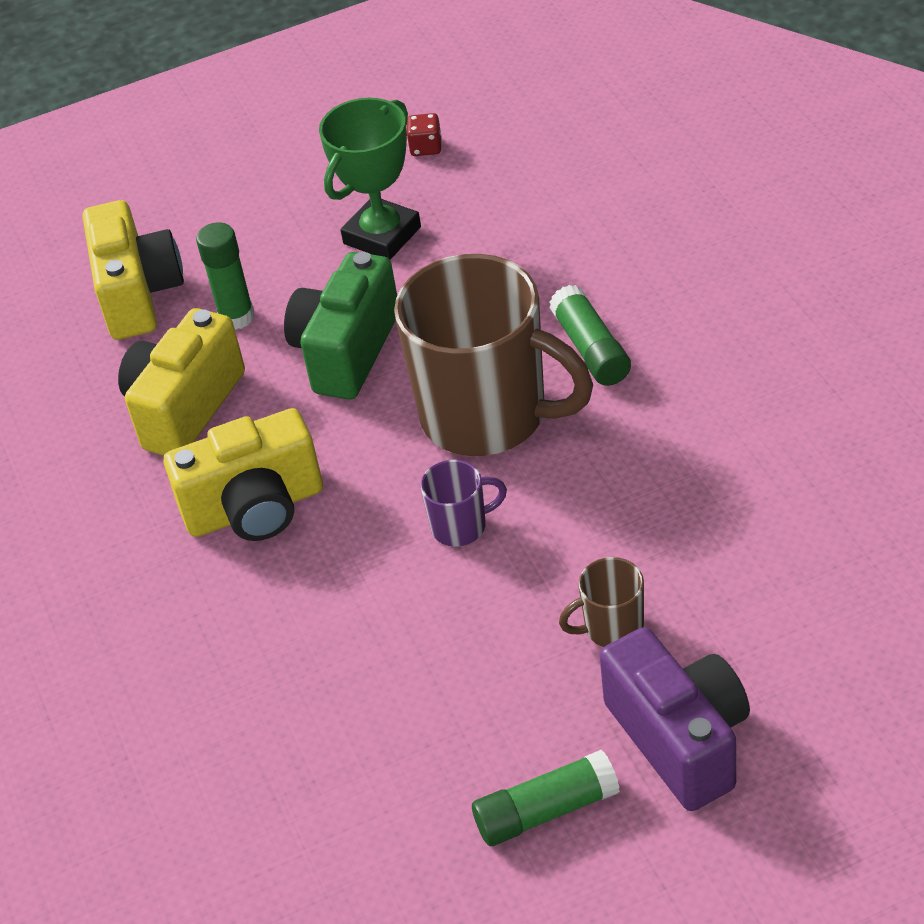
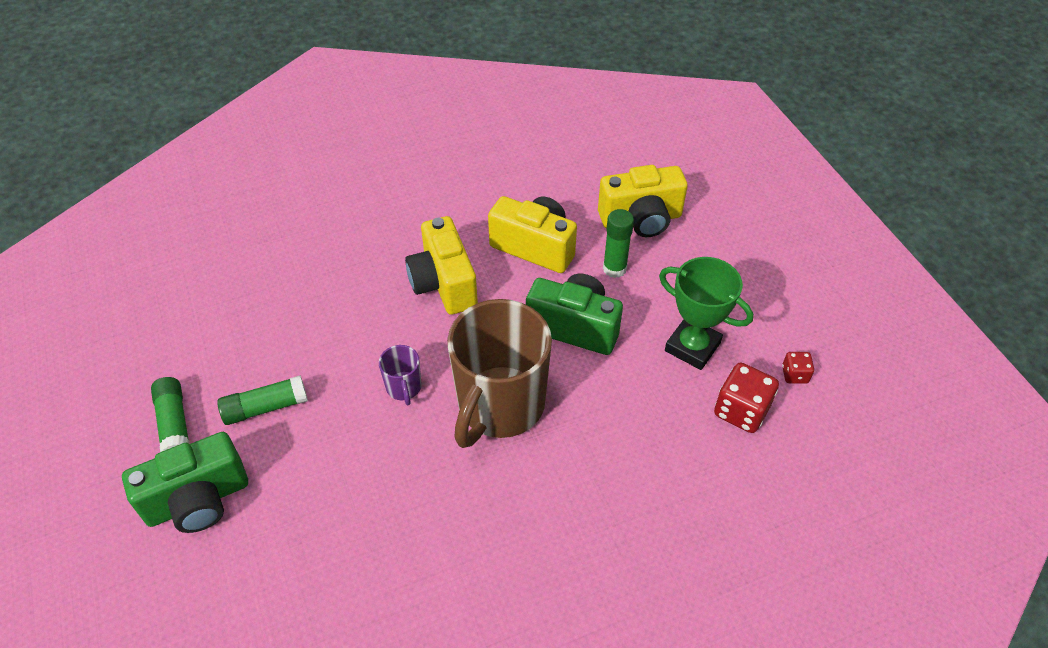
camera: 85 degrees right, 5 degrees up
green glue stick [549,285,631,386] -> green glue stick moved to [217,375,308,425]
brown mug [559,557,644,647] -> none
purple camera [600,627,750,811] -> green camera [122,432,248,533]
none -> red dice [714,363,779,433]

